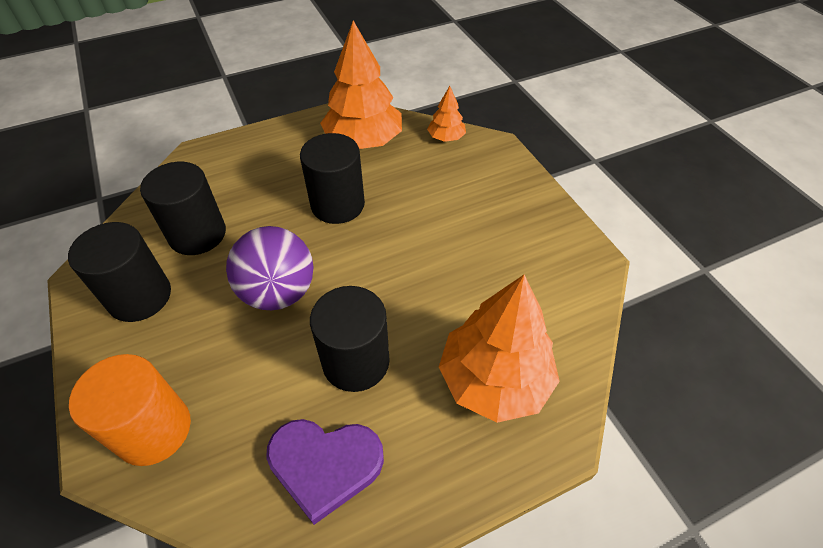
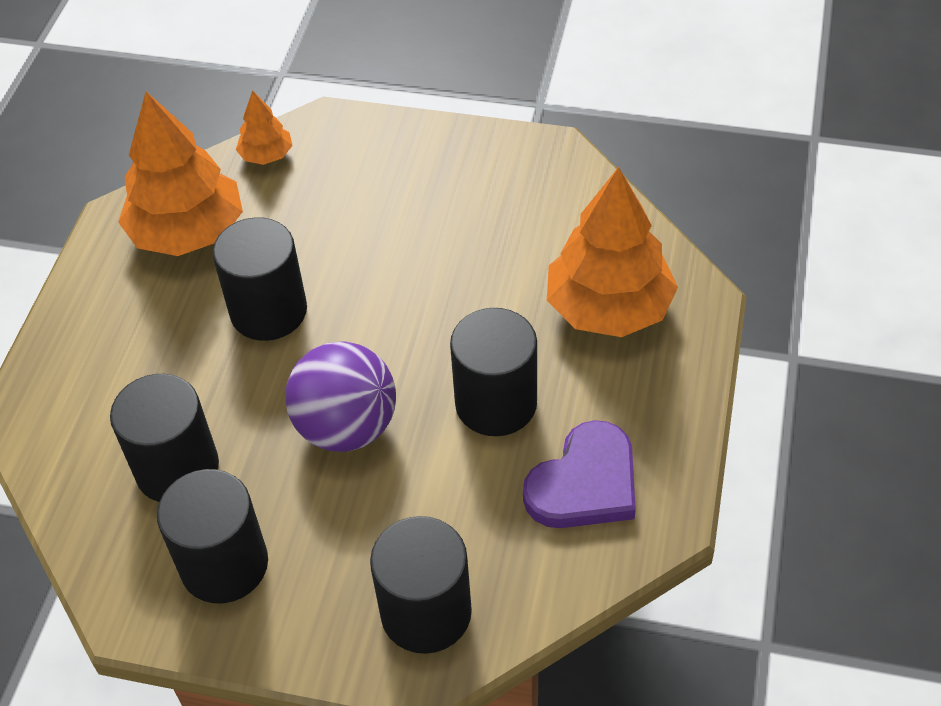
camera: 50 degrees left, 0 degrees up
orange cylinder [69,354,191,466] -> black cylinder [370,516,472,654]

